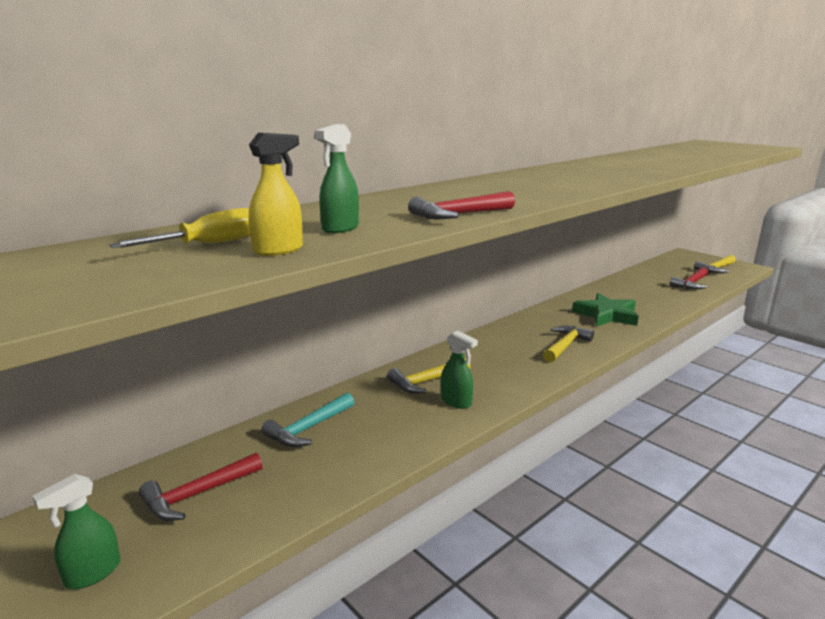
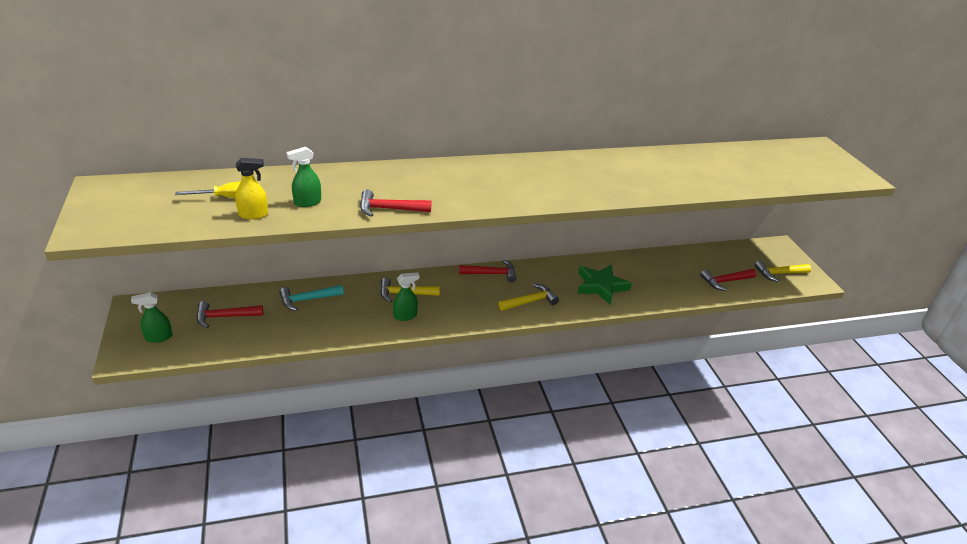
camera: 25 degrees right, 15 degrees up
green spray bottle [441,331,478,409] -> green spray bottle turned 90 degrees counterclockwise [393,273,420,321]
none -> red hammer [459,260,517,283]

